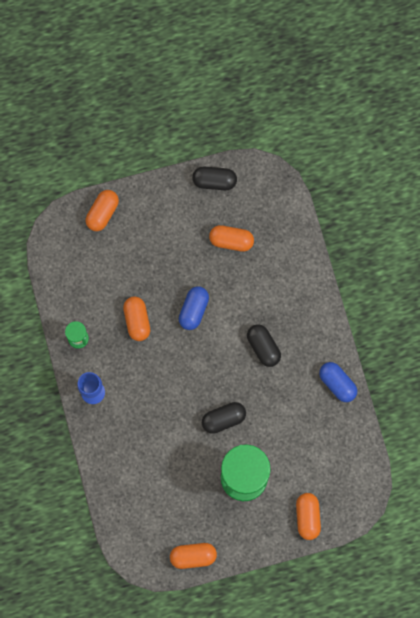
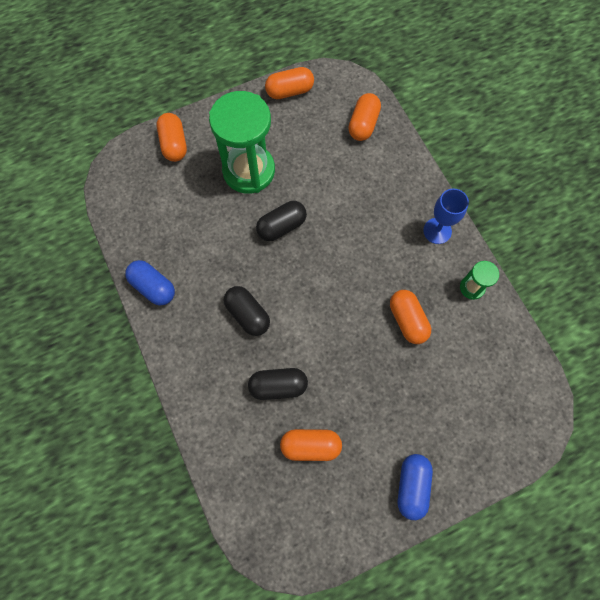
camera: 170 degrees right, 5 degrees down
orange capsule [85,190,119,231] -> orange capsule moved to [348,93,381,141]
blue capsule [179,286,209,330] -> blue capsule moved to [398,454,433,520]
black capsule [192,167,237,190] -> black capsule moved to [248,368,308,400]

